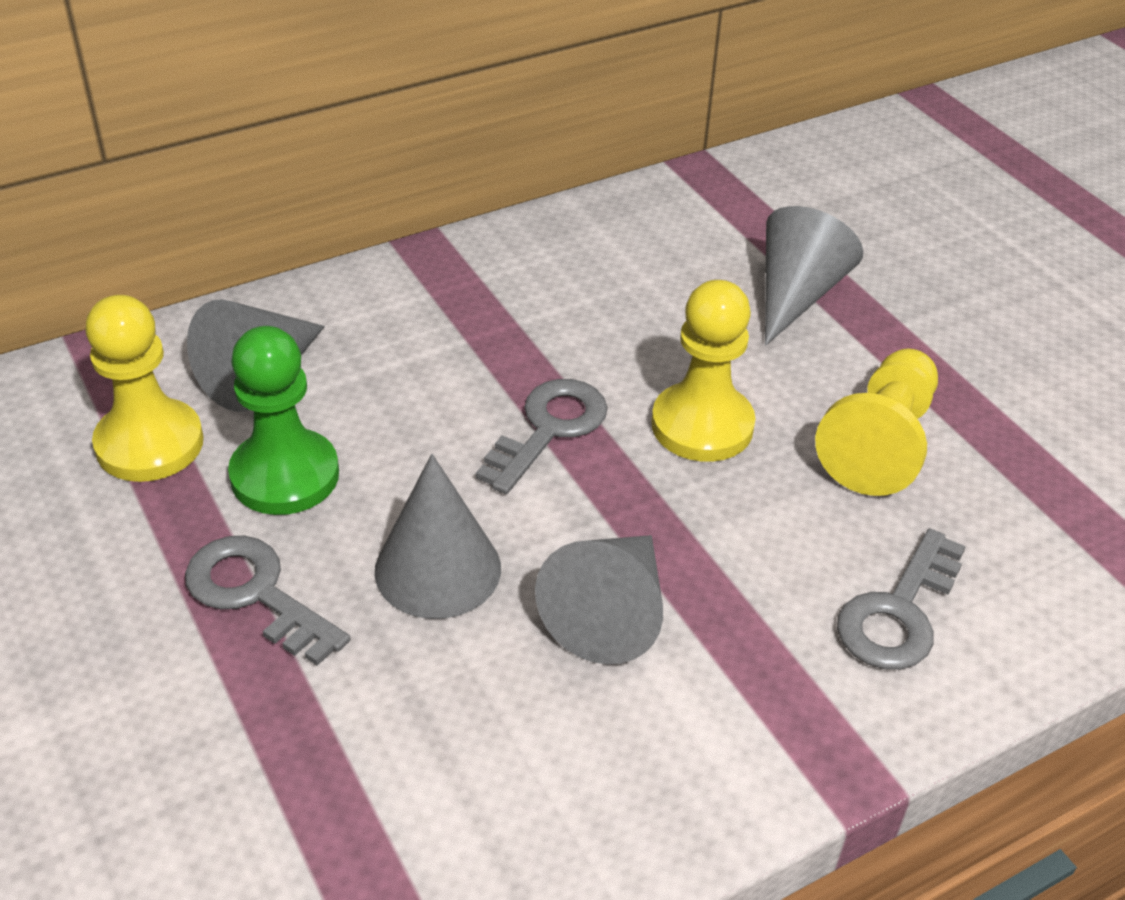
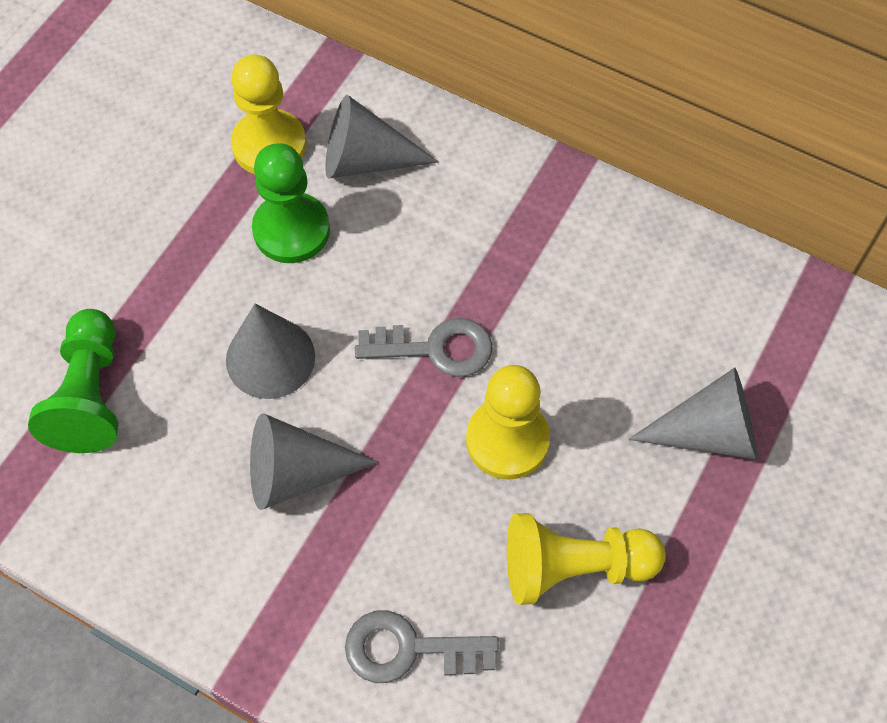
camera: 60 degrees right, 20 degrees up
grey key [185,536,351,666] -> none
none -> green pawn [28,309,118,453]

